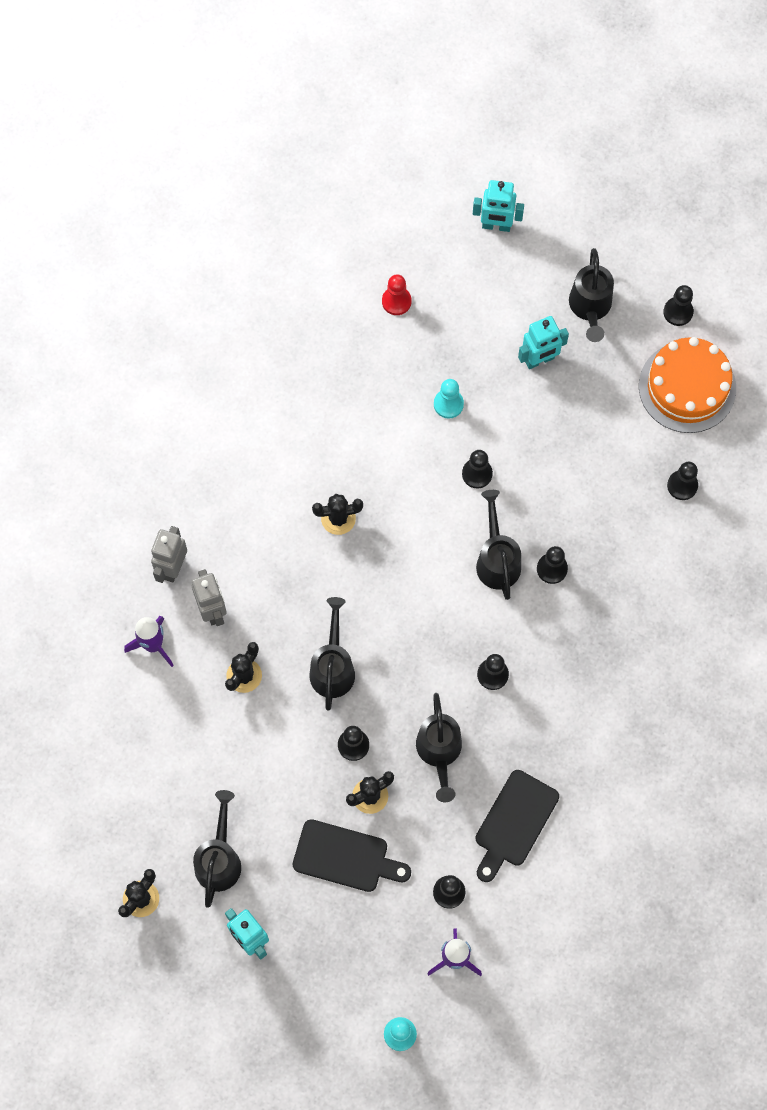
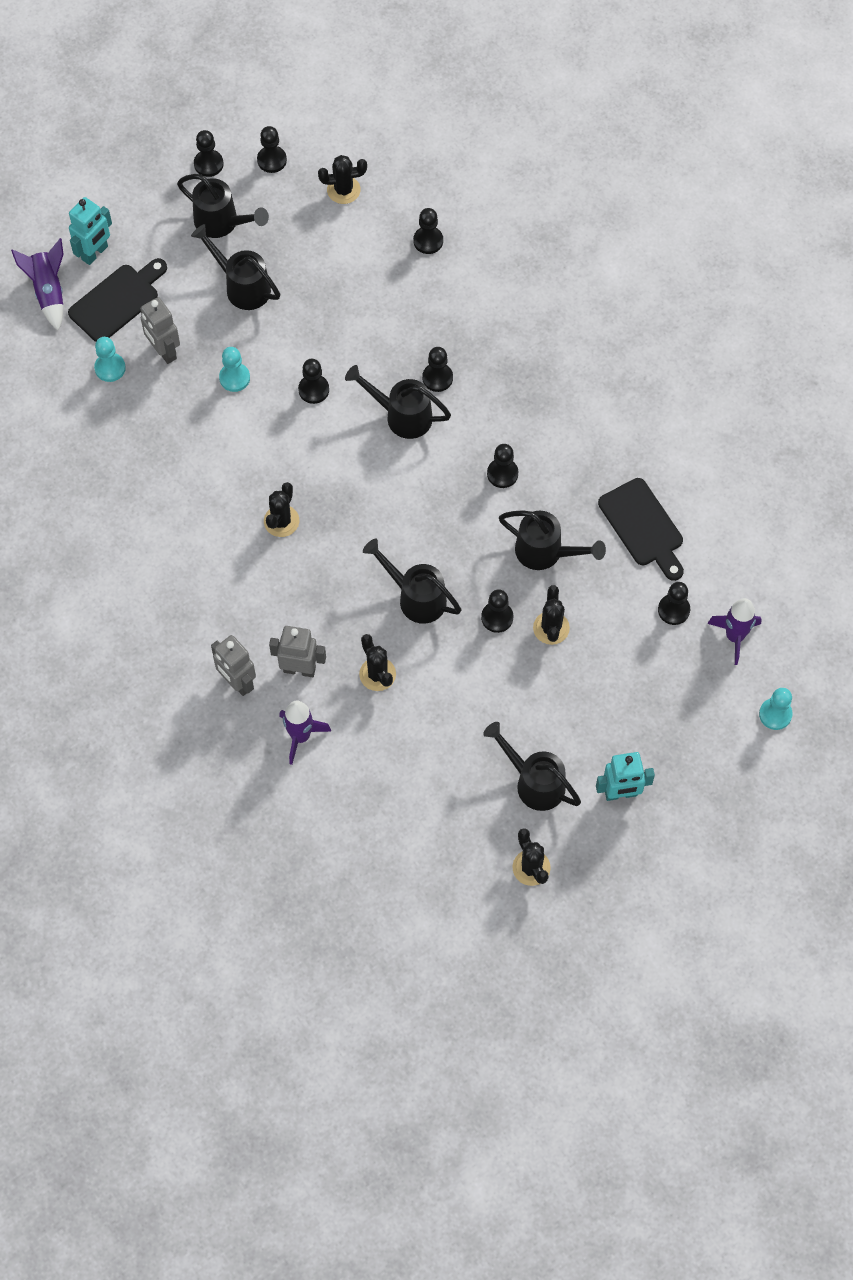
camera: 60 degrees left, 5 degrees down
black cutting board [293,819,411,892] -> black cutting board moved to [68,258,167,342]
red pawn [382,274,412,315] -> turquoise pawn [94,337,126,382]
turquoise robot [518,316,569,369] -> black watering can [191,224,280,310]
orange cake [639,337,736,433] -> black cactus [318,155,367,204]
none -> purple rocket [11,238,64,331]
none -> grey robot [140,297,180,364]
none -> black pawn [194,130,224,177]

